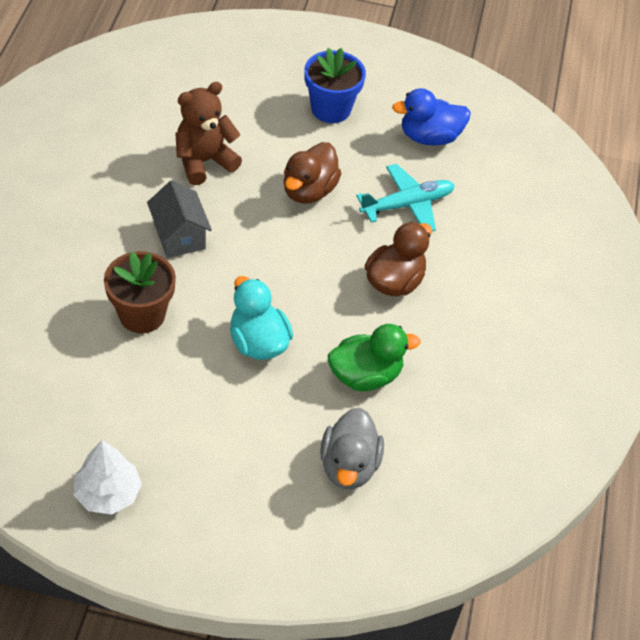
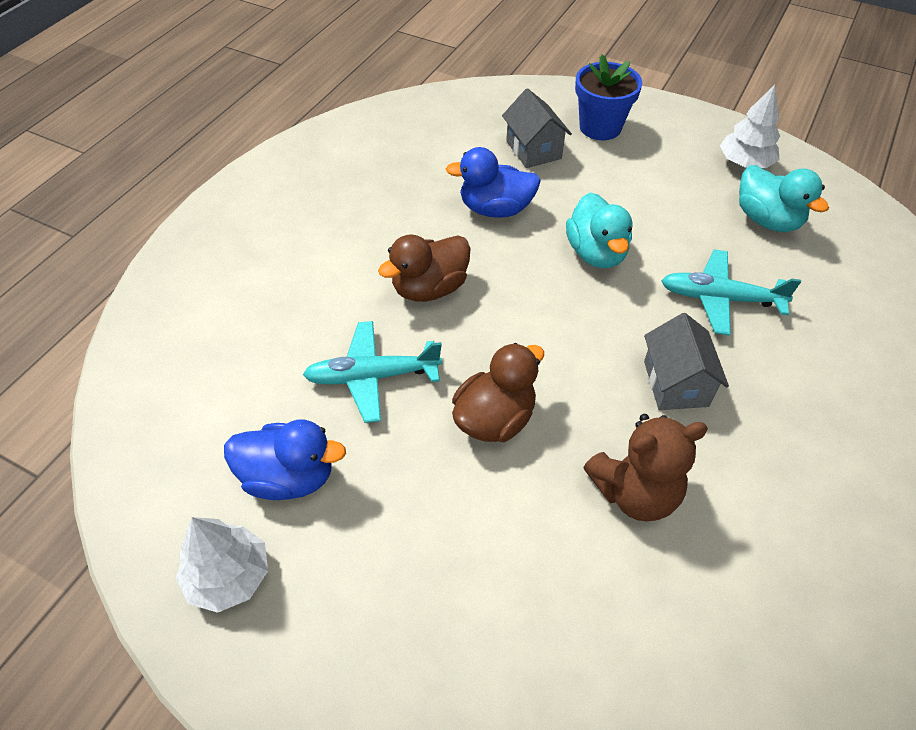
camera: 160 degrees left, 0 degrees up
brown flower pot [104,251,176,333] -> turquoise plane [661,249,801,335]
blue flower pot [304,48,366,123] -> blue flower pot moved to [575,54,642,140]
grey duck [320,408,384,489] -> grey house [502,88,572,168]
green duck [328,324,421,391] -> blue duck [446,147,541,218]
none -> white tree [176,517,268,613]
none -> turquoise duck [739,165,829,232]

